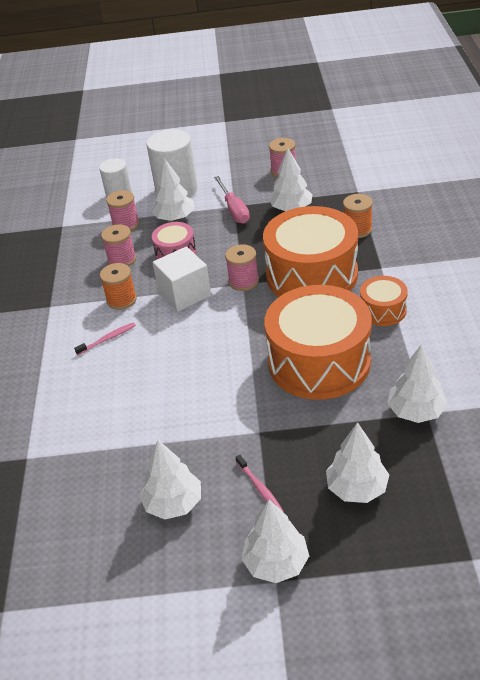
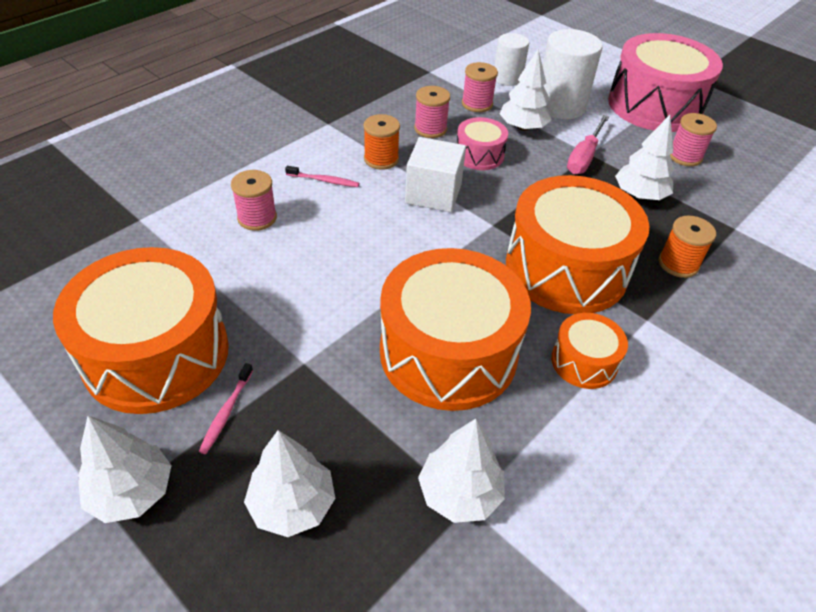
camera: 40 degrees right, 5 degrees up
white tree [140,440,201,519] -> orange drum [53,247,229,414]
pink spool [225,244,259,291] -> pink spool moved to [231,170,277,231]
none -> pink drum [608,33,723,132]

